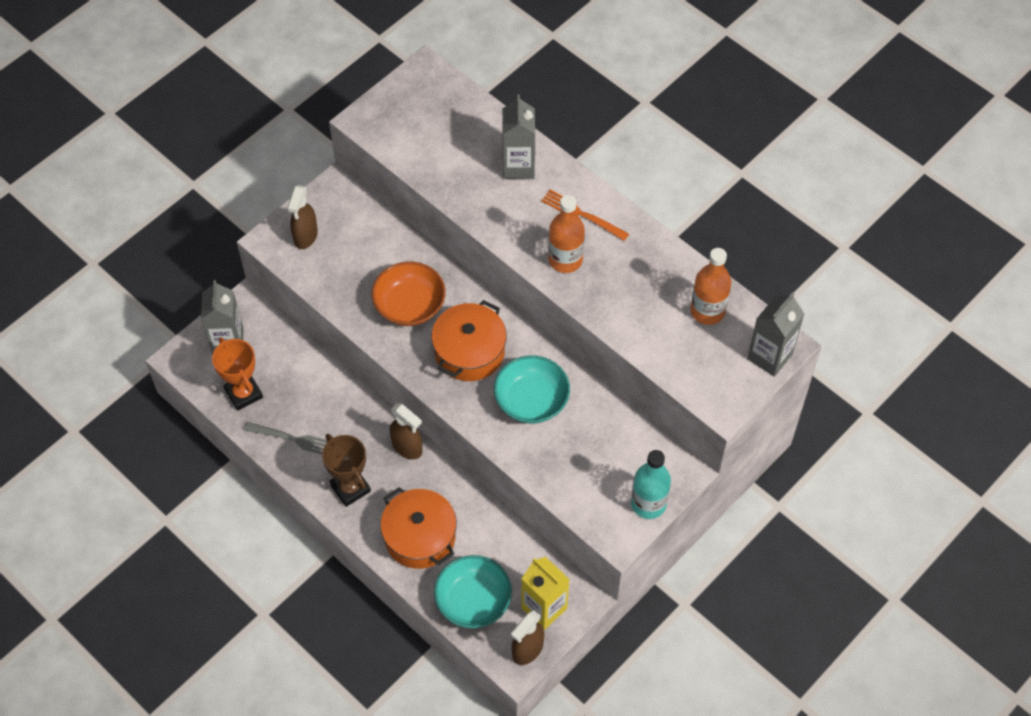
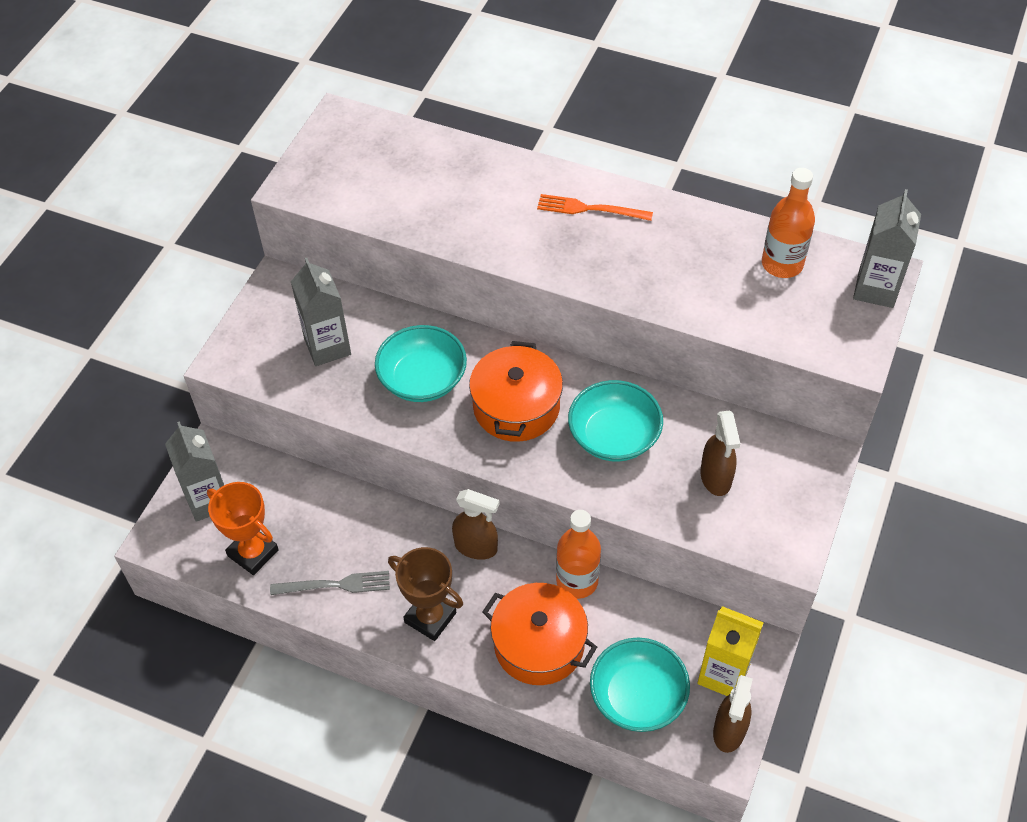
camera: 20 degrees left, 5 degrees down
brown spray bottle [287,185,318,249] -> brown spray bottle moved to [701,410,740,496]
orange bowl [372,262,446,326] -> turquoise bowl [375,325,467,402]
grey carton [502,95,535,179] -> grey carton moved to [291,258,351,366]
orange bottle [549,195,585,273] -> orange bottle moved to [556,510,601,599]
turquoise bottle [631,450,671,519] -> none

